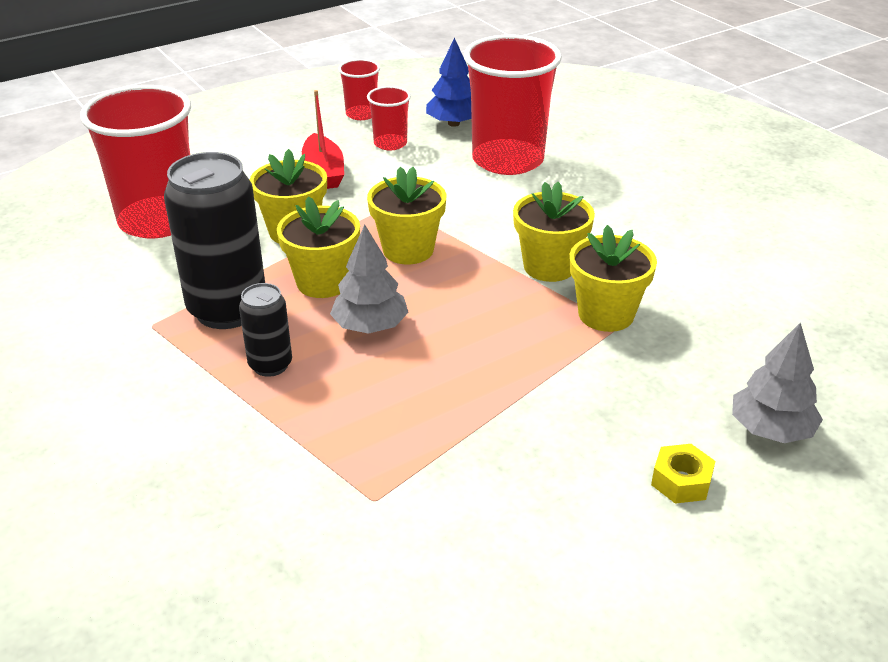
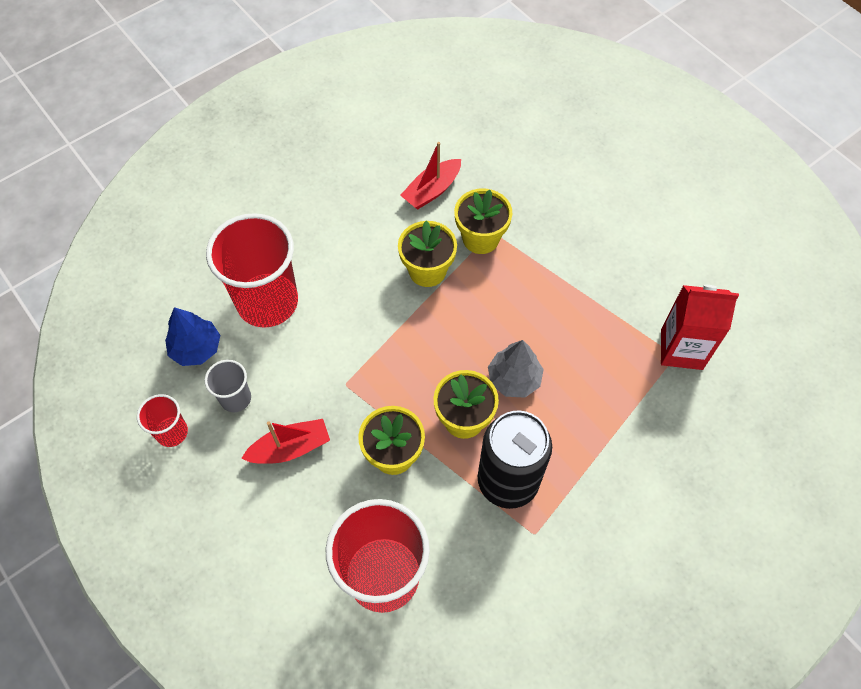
camera: 95 degrees left, 25 degrees up
black can [239,283,292,377] -> none
red cup [367,86,411,150] -> grey cup [205,360,251,412]
yellow flower pot [367,167,446,264] -> none
yellow nut [651,444,716,504] -> none
grey tree [732,322,823,443] -> none
none -> red boat [400,142,461,210]
none -> red carton [661,285,739,370]

